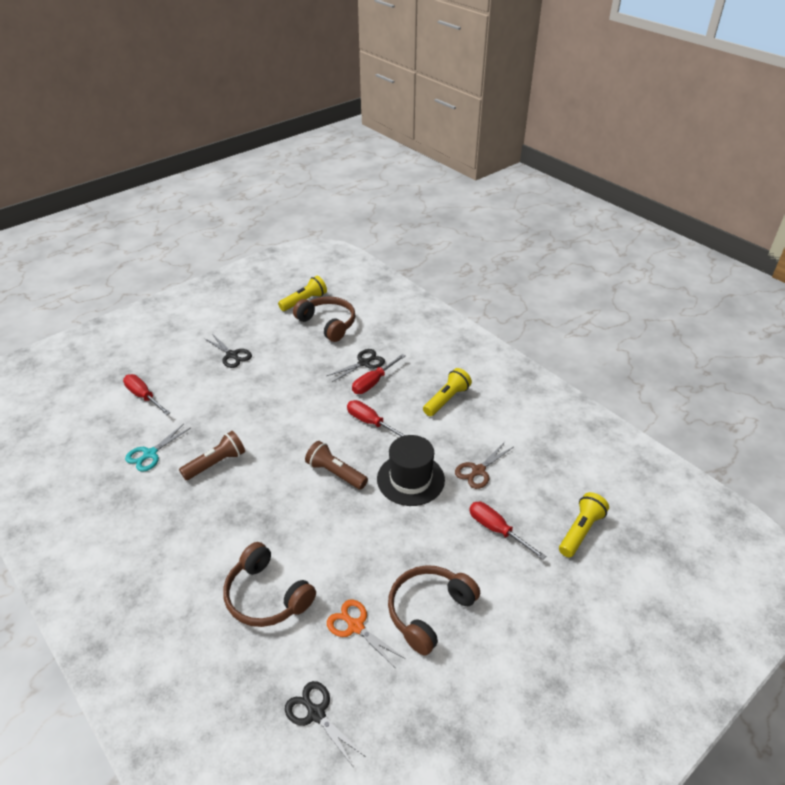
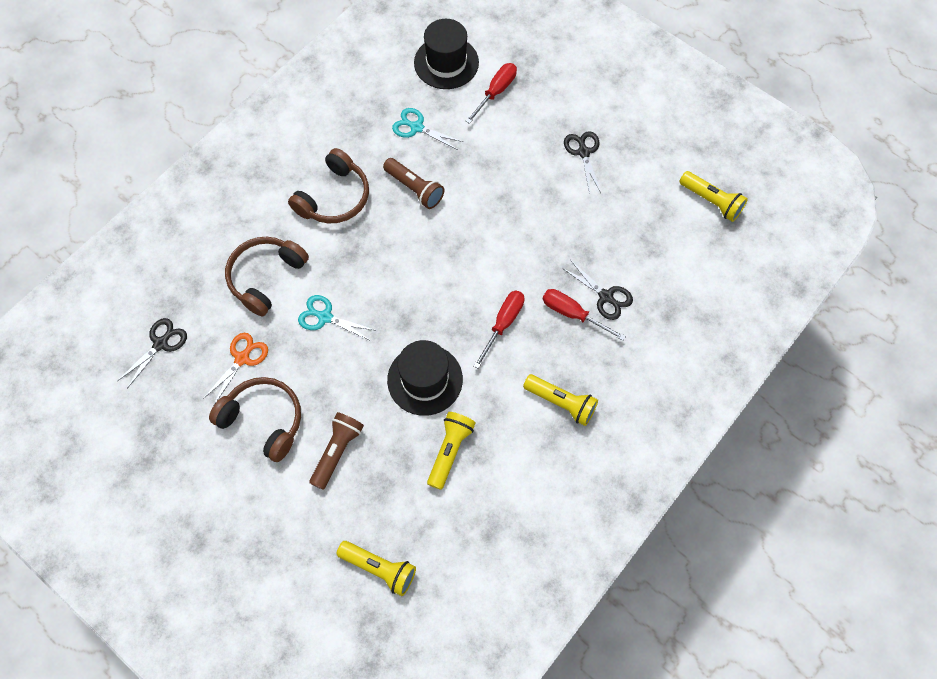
camera: 80 degrees right, 25 degrees up
black scissors [204,334,252,368] -> black scissors turned 135 degrees clockwise [564,131,601,195]
brown headphones [293,296,356,342] -> brown headphones moved to [288,148,369,224]
brown flashlight [305,441,368,490] -> brown flashlight moved to [310,412,364,490]
brown scissors [455,442,513,489] -> yellow flashlight [427,412,475,490]
red screwdriver [469,502,546,560] -> none
none -> turquoise scissors [298,295,377,341]
none -> black hat [414,19,479,89]

